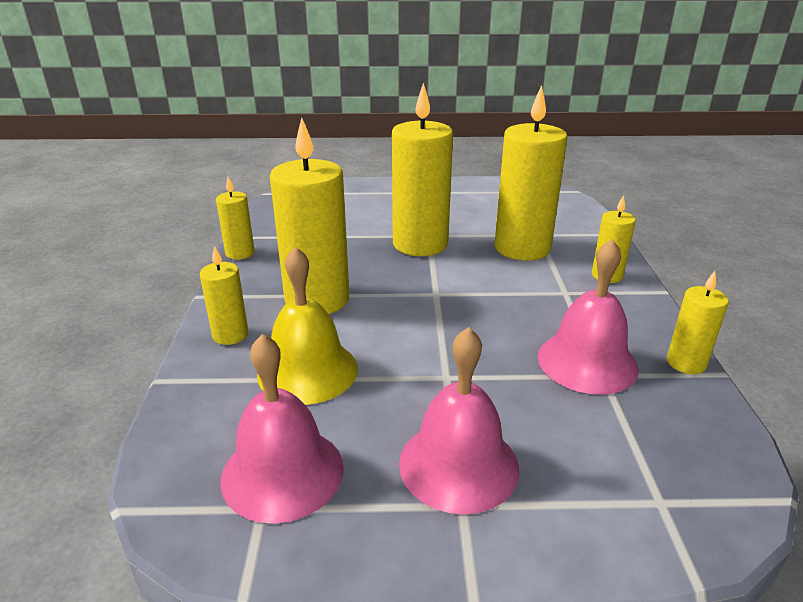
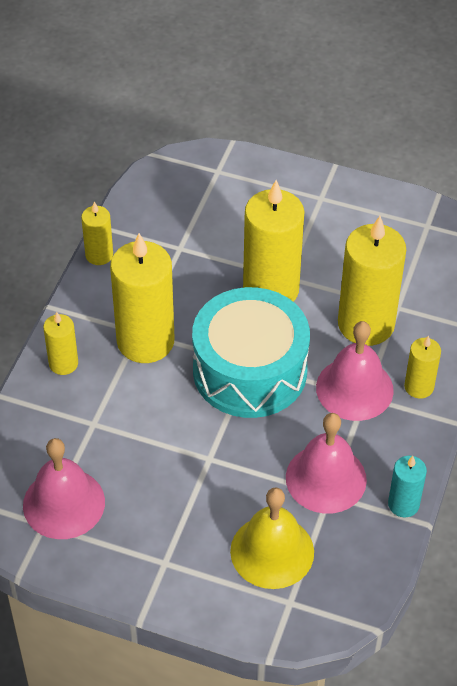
camera: 20 degrees right, 20 degrees up
yellow bell [257,247,358,405] -> yellow bell moved to [230,487,314,589]
pink bell [399,327,519,514] -> pink bell moved to [316,321,394,421]
yellow candle [667,271,729,374] -> turquoise candle [388,456,427,517]
none -> turquoise drum [192,287,310,418]

